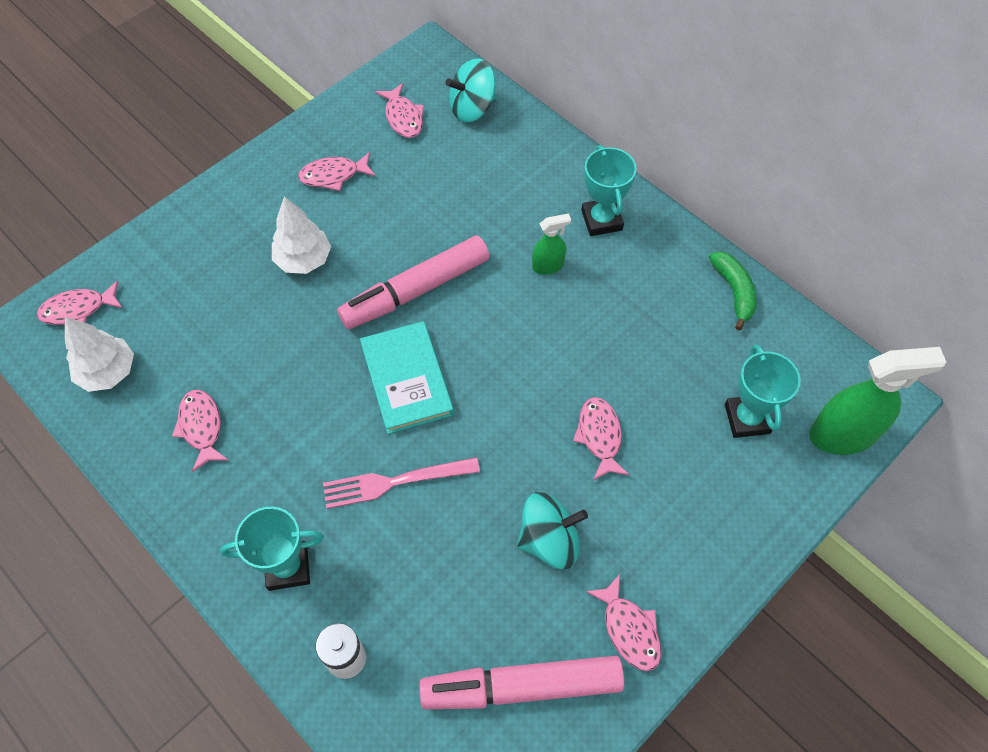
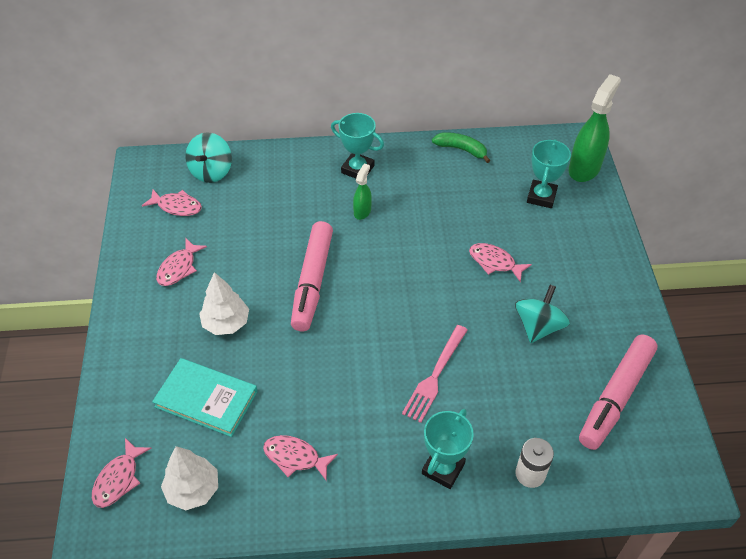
camera: 50 degrees left, 10 degrees down
turquoise book [360,321,454,434] -> turquoise book moved to [152,358,258,437]
pink fish [586,574,661,671] -> none
turquoise trophy [725,344,801,438] -> turquoise trophy turned 75 degrees clockwise [527,139,571,208]

